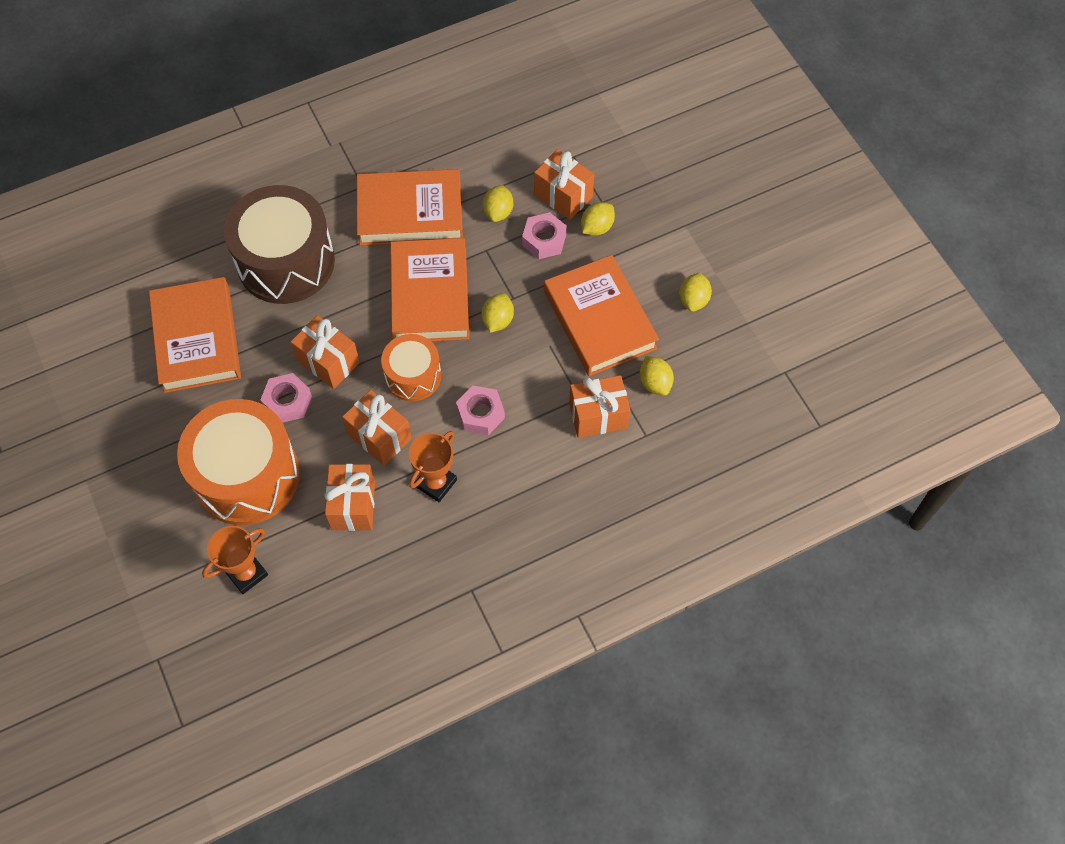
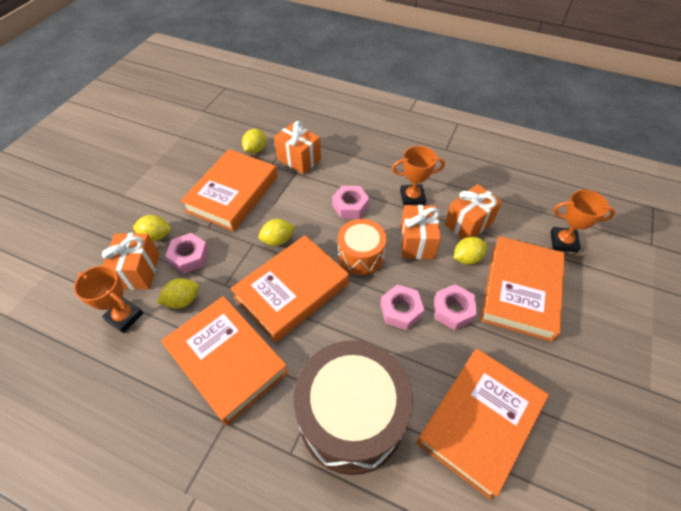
camera: 130 degrees left, 10 degrees down
orange drum [177,399,300,525] -> orange book [481,236,565,342]
orange gift [291,315,360,389] -> pink nut [380,285,424,330]
yellow lemon [679,272,712,312] -> yellow lemon moved to [454,237,487,265]
none -> orange trophy [74,266,143,333]

